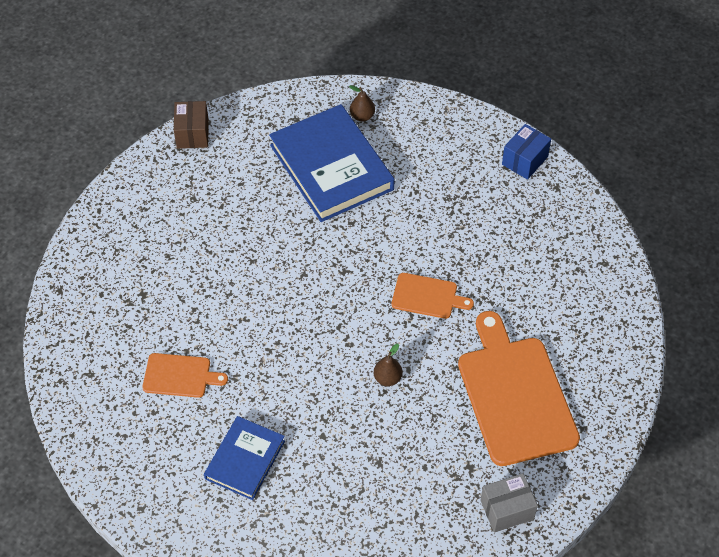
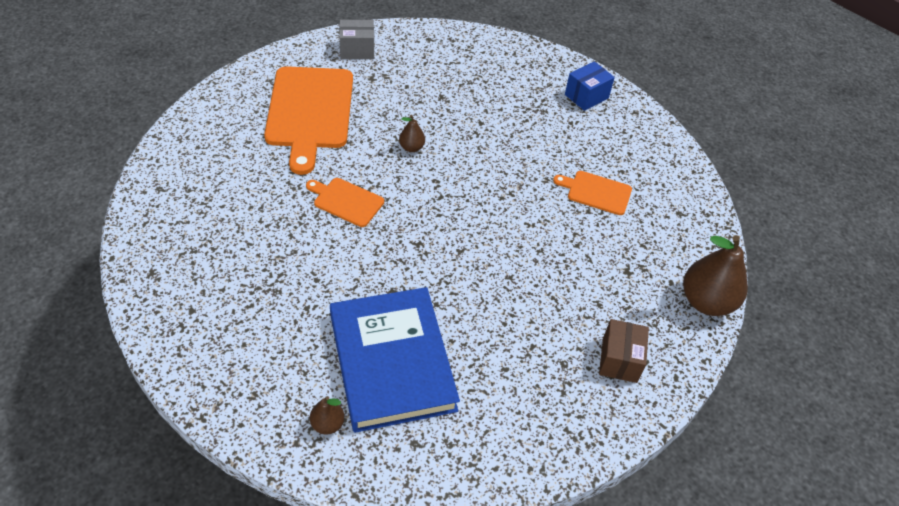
camera: 170 degrees left, 5 degrees down
brown box [174,101,209,149] -> brown box moved to [599,319,649,383]
blue book [204,416,285,500] -> none
blue box [502,124,551,180] -> blue box moved to [565,61,615,111]
none -> brown pear [683,235,748,316]

